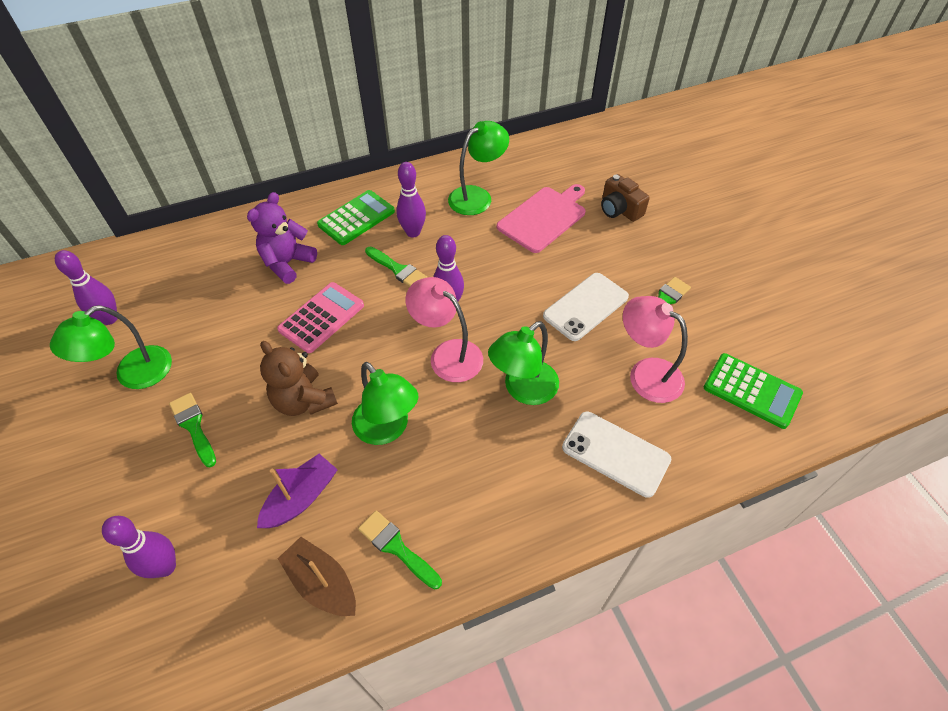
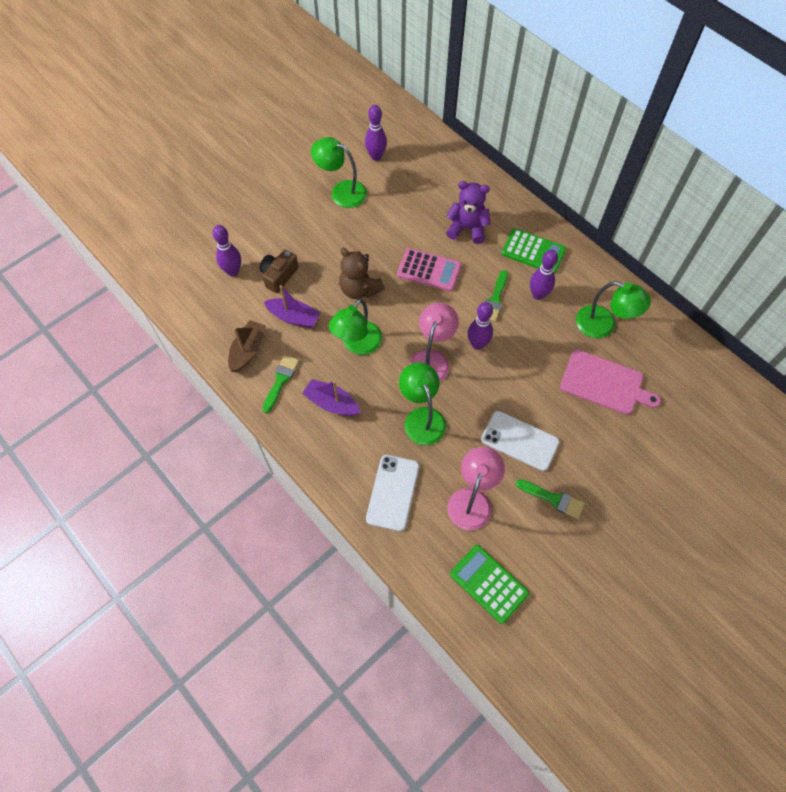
camera: 70 degrees right, 10 degrees up
green brush [169,393,216,468] -> none
brown teddy bear [260,341,338,416] -> brown teddy bear turned 75 degrees counterclockwise [339,248,385,299]
green lamp [488,321,559,405] -> green lamp turned 45 degrees clockwise [399,362,446,445]
brown camera [601,174,650,222] -> brown camera moved to [259,250,299,293]
green calculator [704,353,803,429] -> green calculator turned 120 degrees clockwise [450,545,529,624]
none -> purple boat [302,379,361,416]

